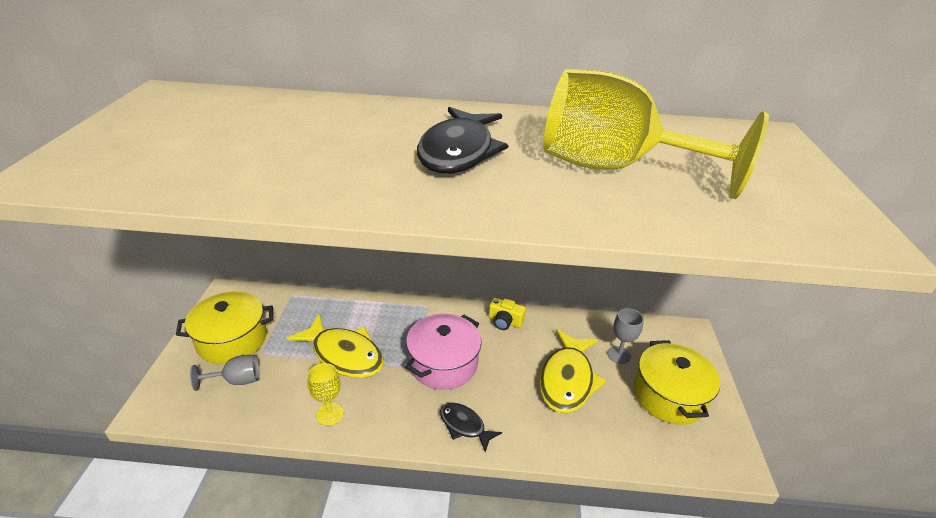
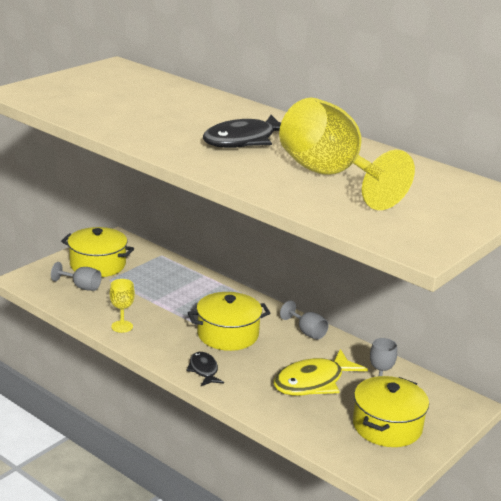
camera: 35 degrees right, 10 degrees down
yellow fish [286,314,383,378] -> none
pink pot [405,314,482,390] -> yellow pot [188,292,270,351]
yellow camera [489,298,526,330] -> grey goblet [280,301,329,340]

